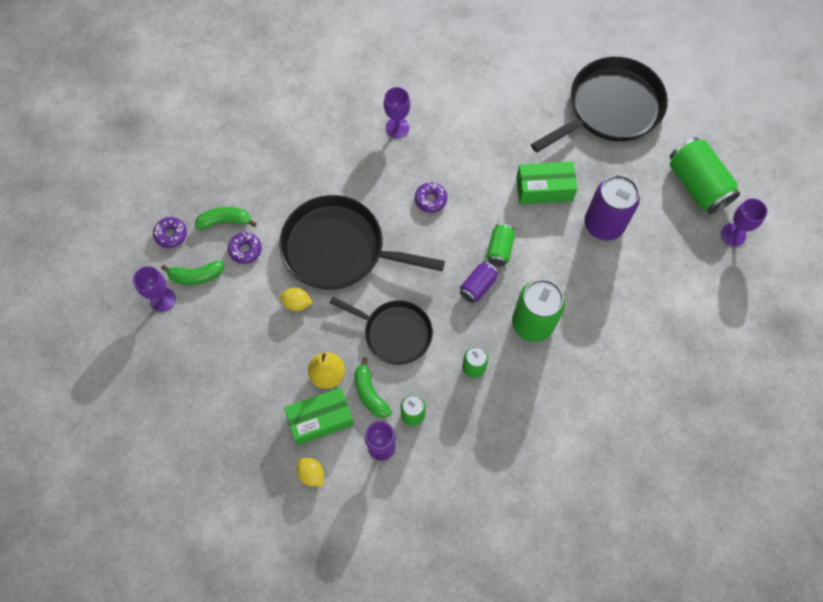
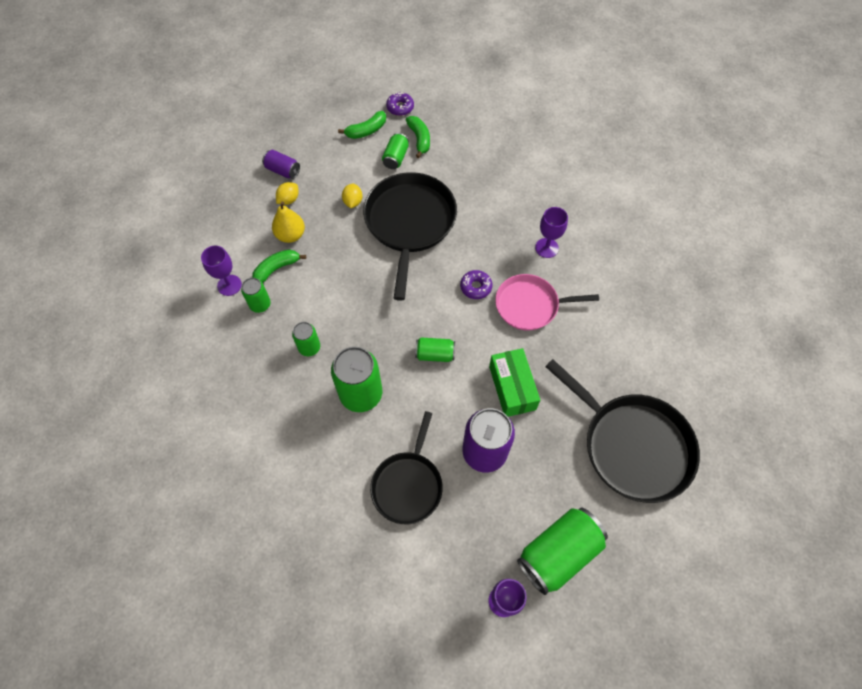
camera: 80 degrees right, 5 degrees down
purple goblet [133,266,176,312] -> none
green banana [161,260,224,285] -> green banana turned 105 degrees counterclockwise [338,111,386,139]
purple donut [228,232,262,264] -> green can [382,133,409,169]
green box [284,387,354,445] -> none
yellow lemon [297,458,324,487] -> yellow lemon moved to [276,182,299,205]
black pan [330,297,433,365] -> black pan moved to [370,411,443,524]
purple can [460,262,498,303] -> purple can moved to [262,150,300,179]
none -> pink pan [495,274,599,331]

